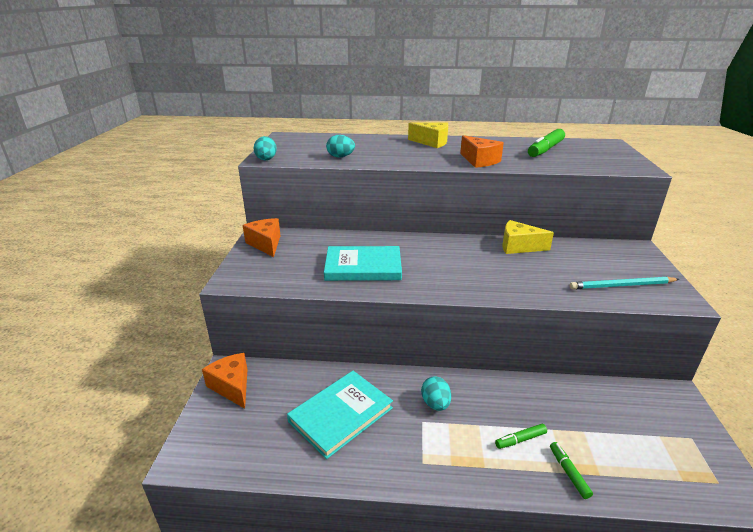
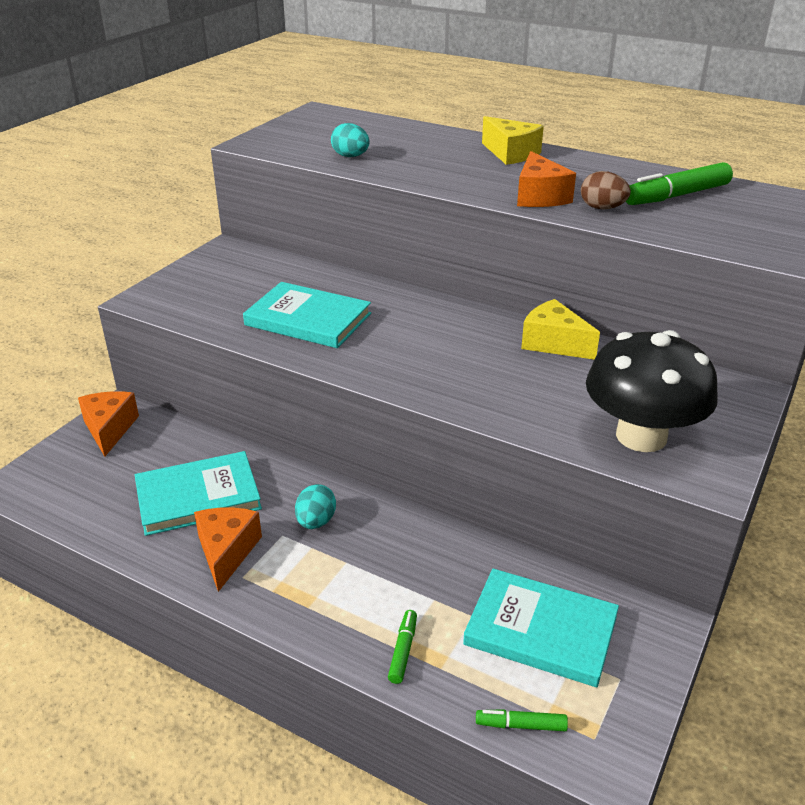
camera: 25 degrees right, 5 degrees up
orange cheese [243,218,281,257] -> orange cheese moved to [194,507,262,592]
turquoise egg [254,136,277,160] -> none
green marker [495,424,547,449] -> green marker moved to [476,709,568,731]
turquoise pencil [570,277,679,289] -> black mushroom [586,330,718,452]
none -> turquoise book [463,569,619,687]
none -> brown egg [581,171,631,209]

